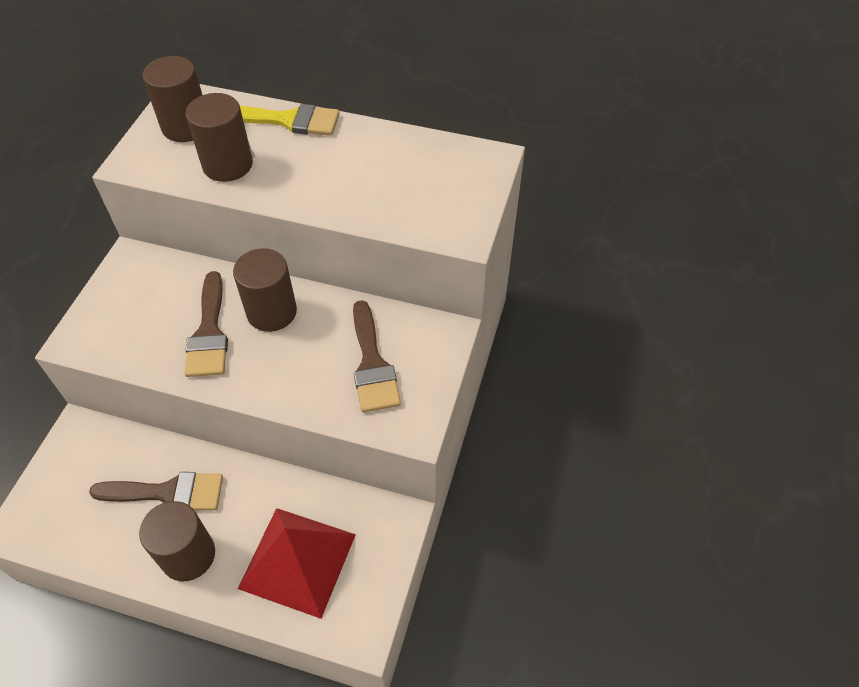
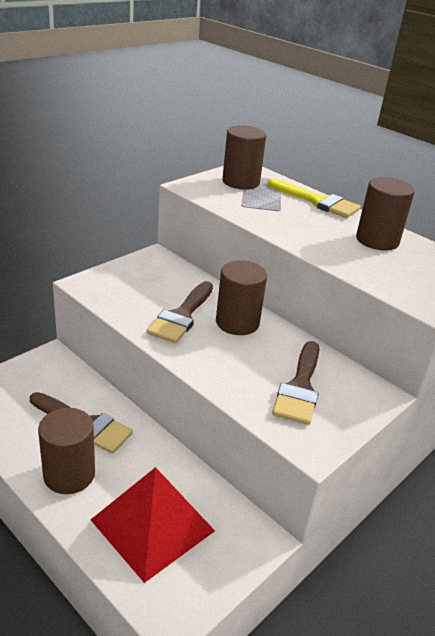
camera: 25 degrees right, 20 degrees down
brown cylinder [186,93,253,182] -> brown cylinder moved to [356,177,415,251]

